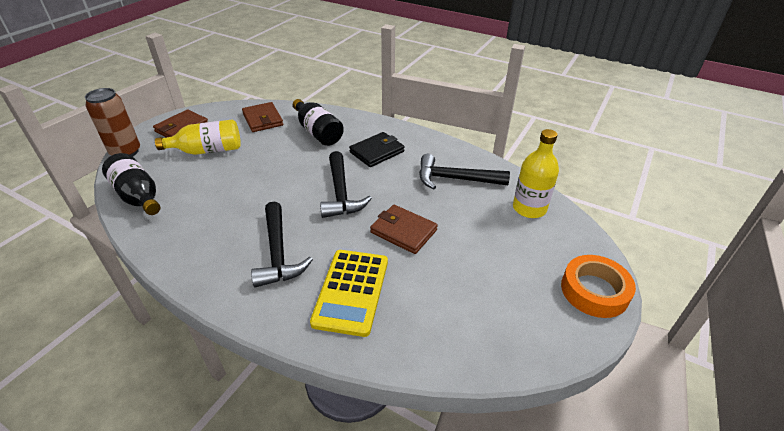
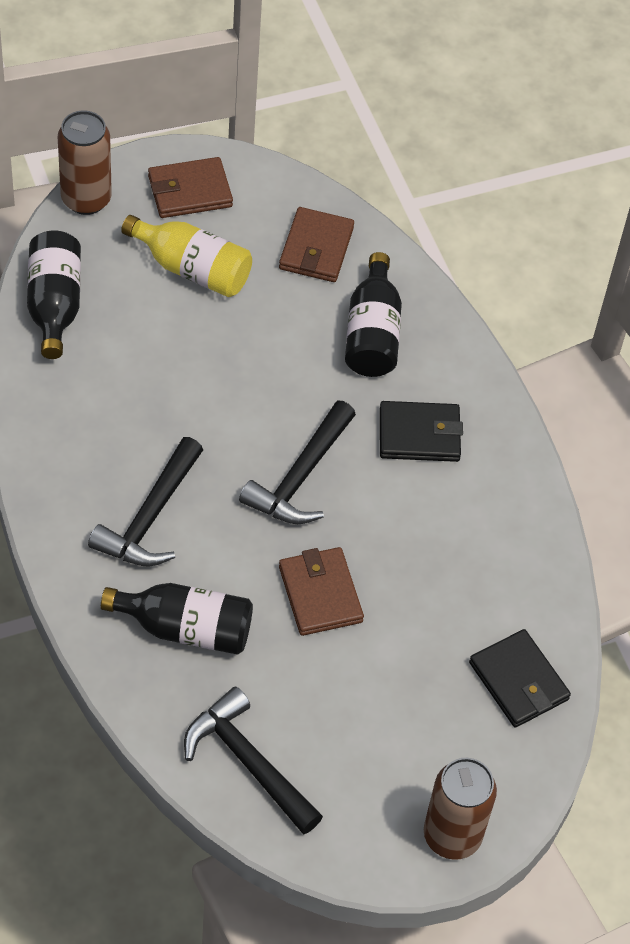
camera: 35 degrees right, 15 degrees up
yellow calculator [310,250,388,337] -> black bottle [101,583,253,655]
black hammer [419,154,510,190] -> black hammer moved to [184,687,323,835]
yellow bottle [513,129,559,218] -> black wallet [469,629,571,728]
orange tape [561,255,636,318] -> brown can [424,758,497,860]

